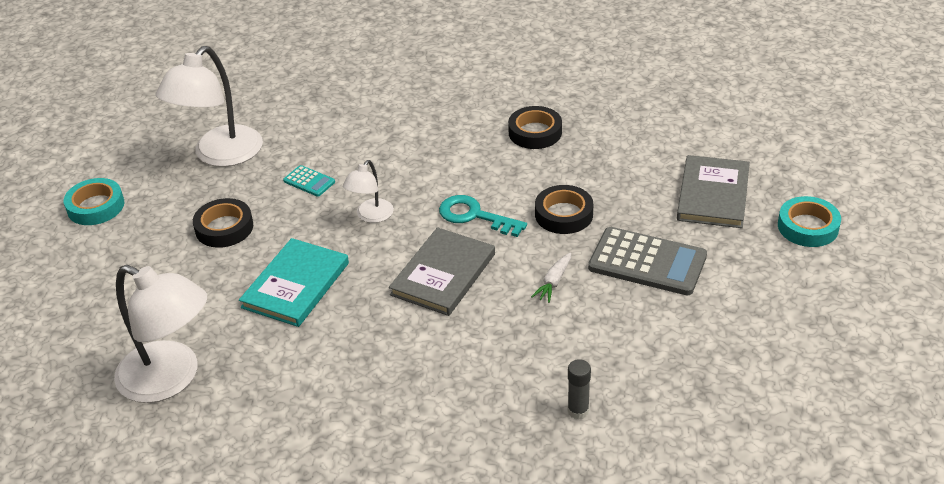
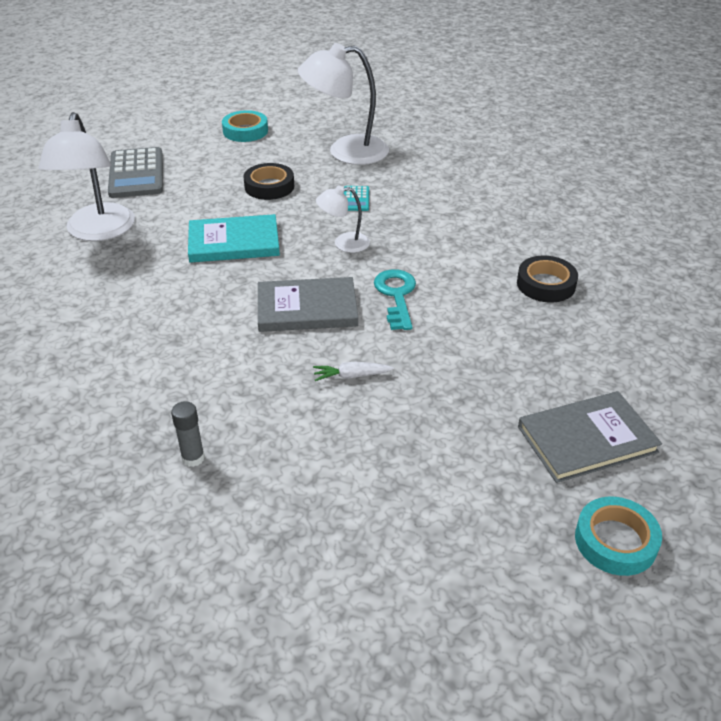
camera: 55 degrees right, 0 degrees up
black tape [535,185,593,234] -> none
grey calculator [588,227,707,295] -> grey calculator moved to [108,147,163,198]

